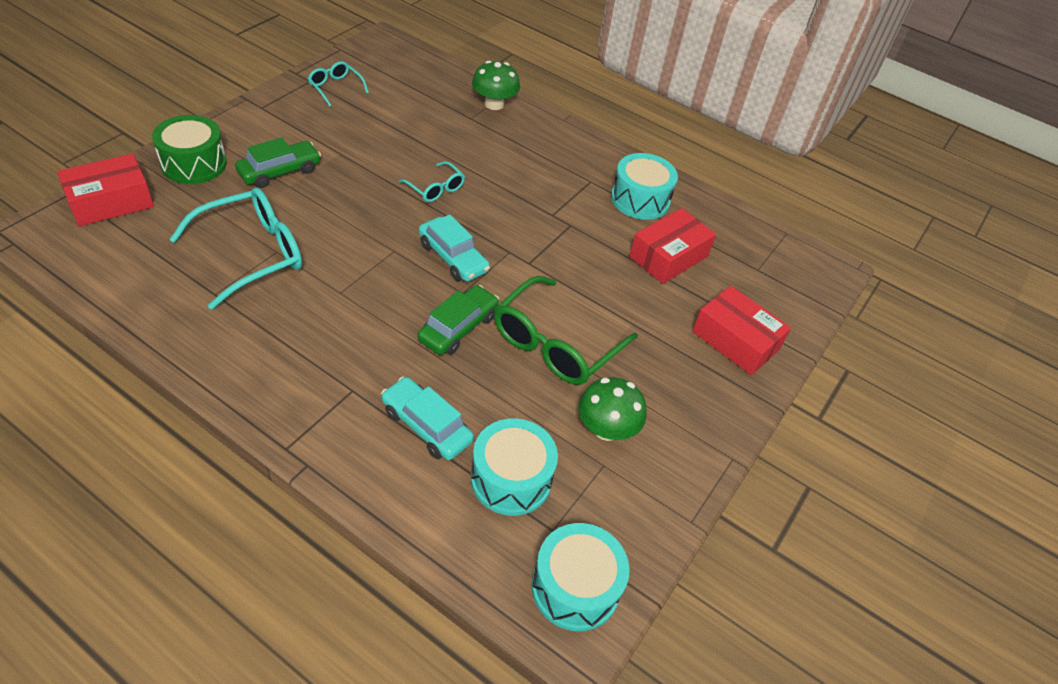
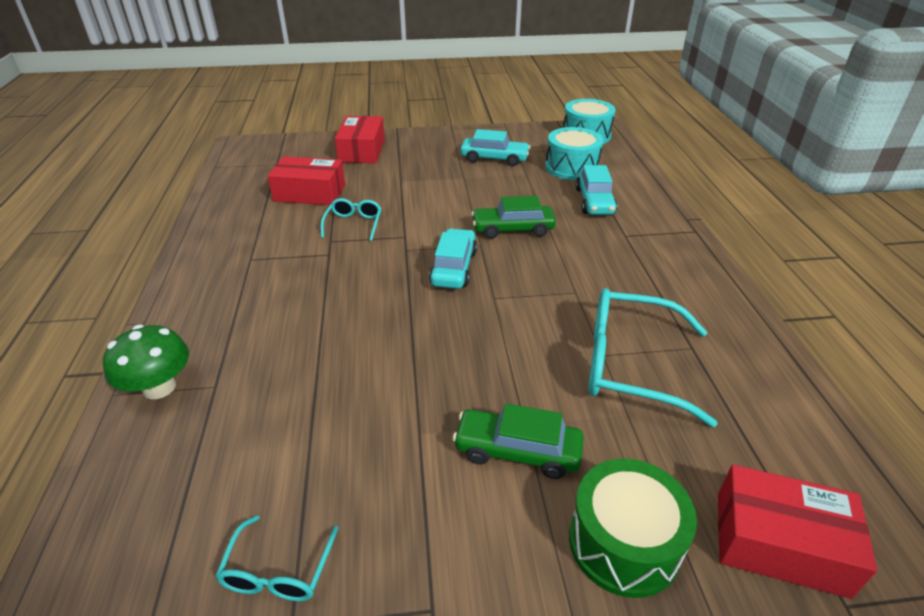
camera: 125 degrees left, 10 degrees down
turquoise glasses [399,161,465,202] -> turquoise glasses moved to [321,198,381,241]
green glasses [494,276,638,385] -> none
green mushroom [578,377,647,441] -> turquoise car [460,129,531,166]
turquoise drum [611,153,678,220] -> none

